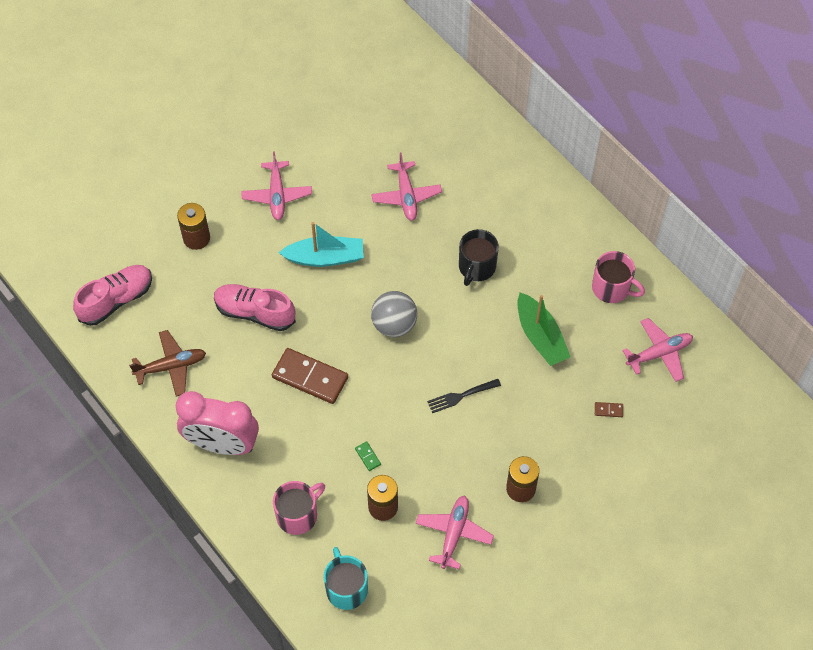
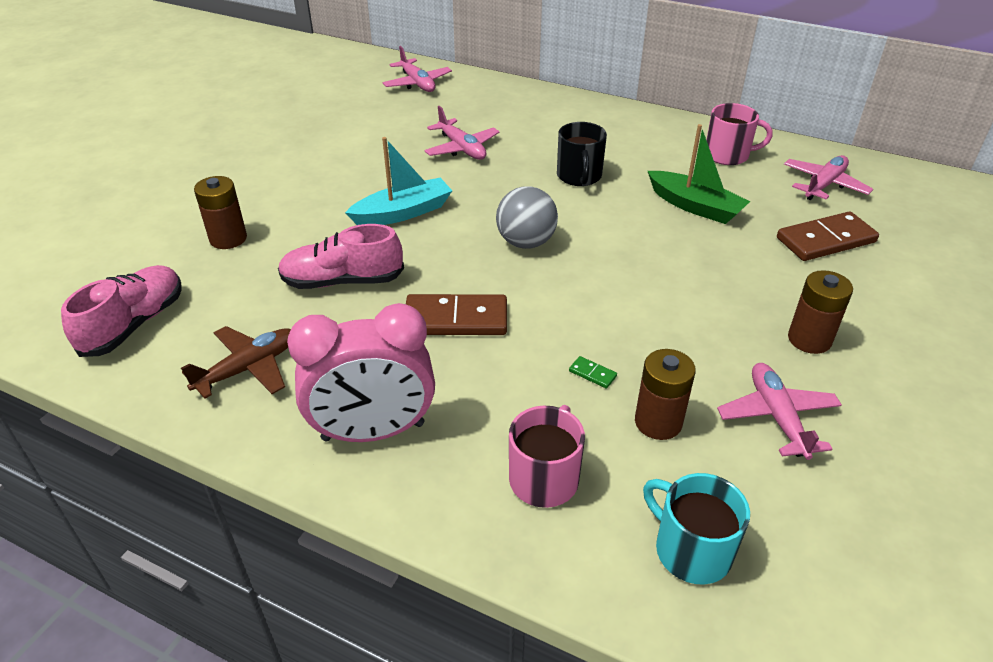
camera: 25 degrees left, 20 degrees down
pink plane [241,151,312,220] -> pink plane moved to [383,46,452,92]
black fork [427,379,501,413] -> none
brown domino [595,402,623,417] -> brown domino [777,211,879,261], size x2.50

